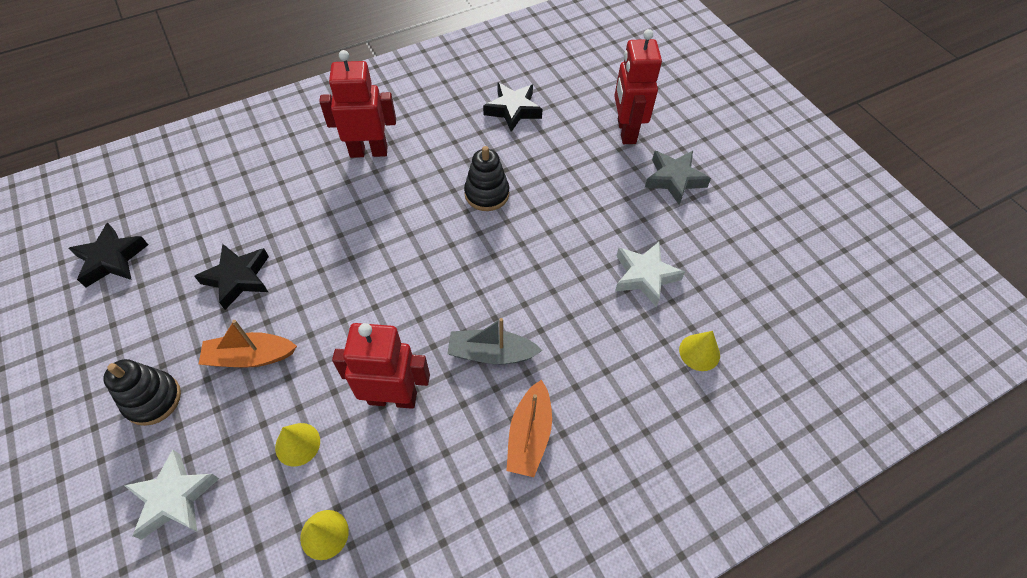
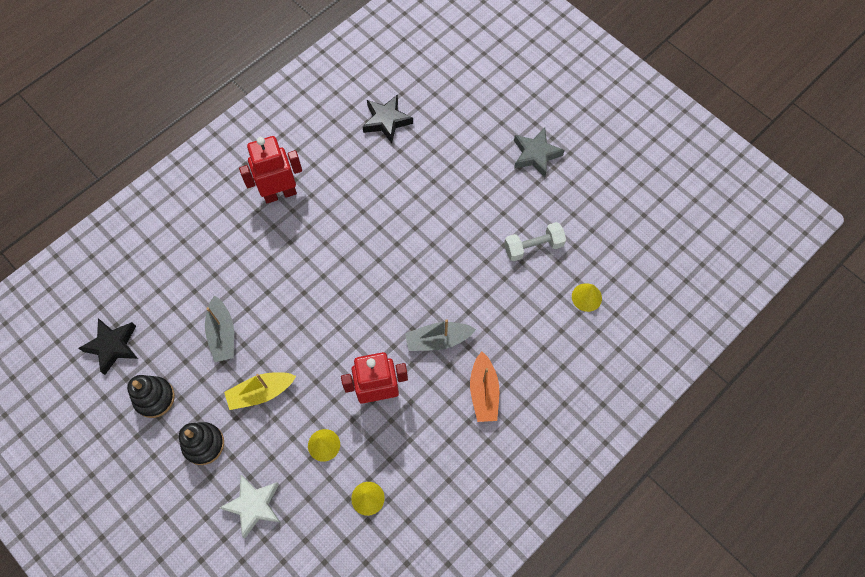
camera: 15 degrees left, 10 degrees up
black star [194,244,269,310] -> grey boat [205,295,234,362]
orange boat [199,320,297,368] -> yellow boat [224,372,296,410]
black stacking toy [464,146,509,211] -> black stacking toy moved to [127,375,175,418]
red robot [614,29,662,144] -> none
white star [615,242,685,307] -> white dumbbell [504,222,566,261]

